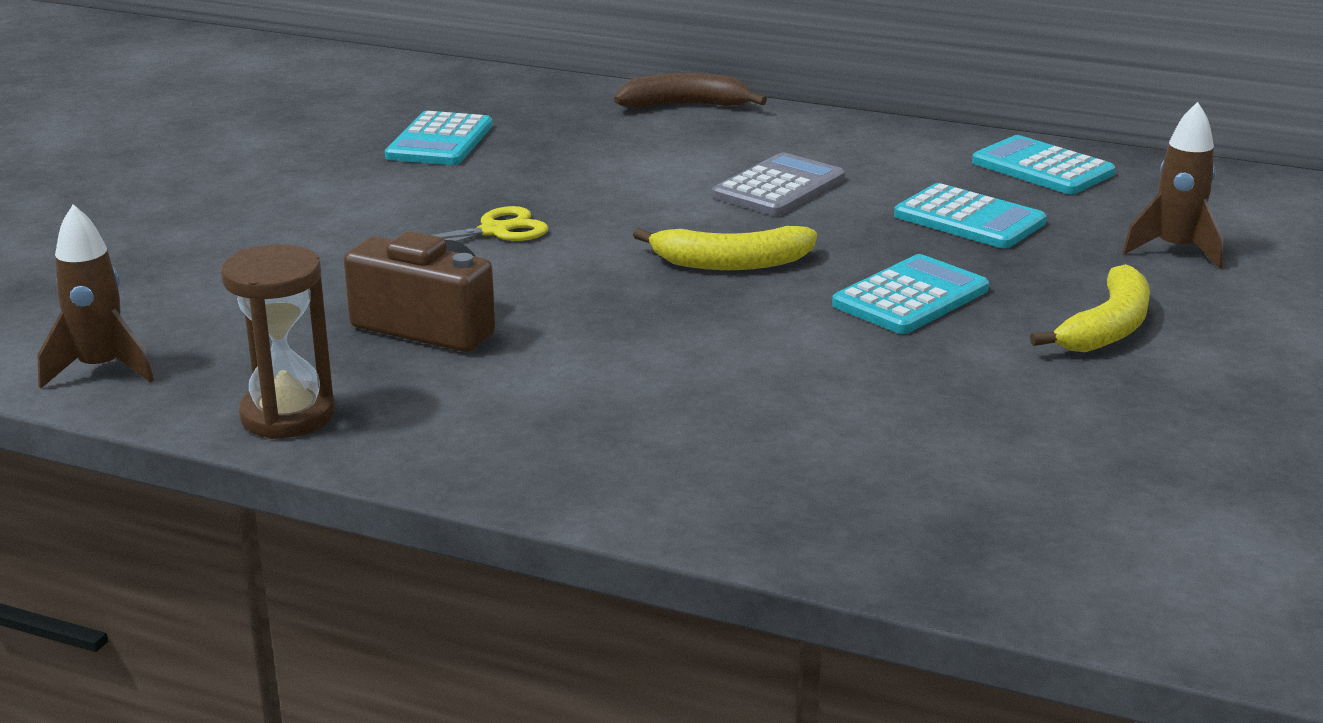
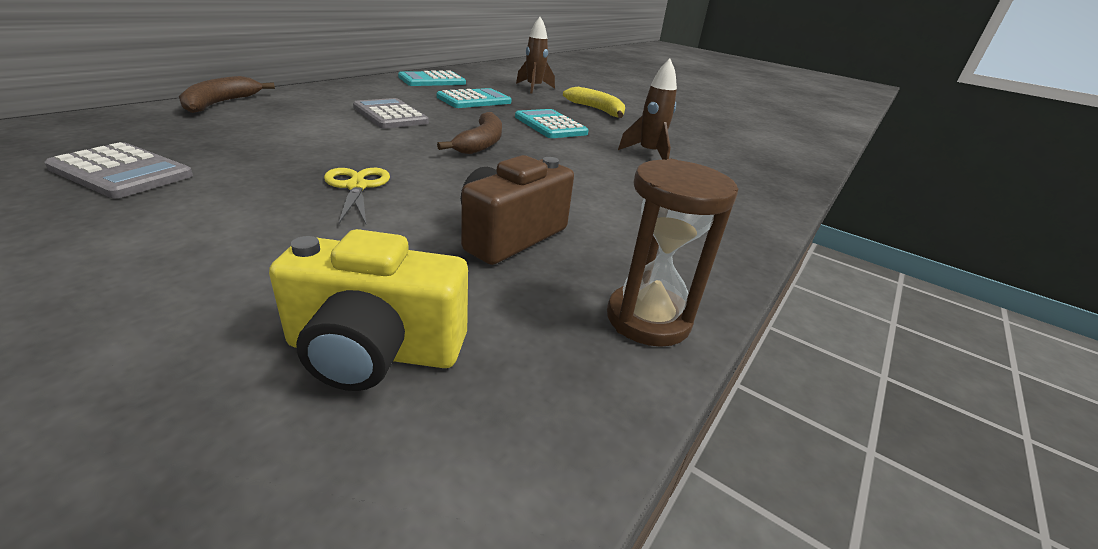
camera: 80 degrees left, 5 degrees up
brown rocket [37,204,154,389] -> brown rocket moved to [618,59,677,160]
turquoise calculator [385,111,492,165] -> grey calculator [44,142,193,198]
yellow banana [633,226,817,270] -> brown banana [437,112,502,154]
none -> yellow camera [269,229,468,391]

